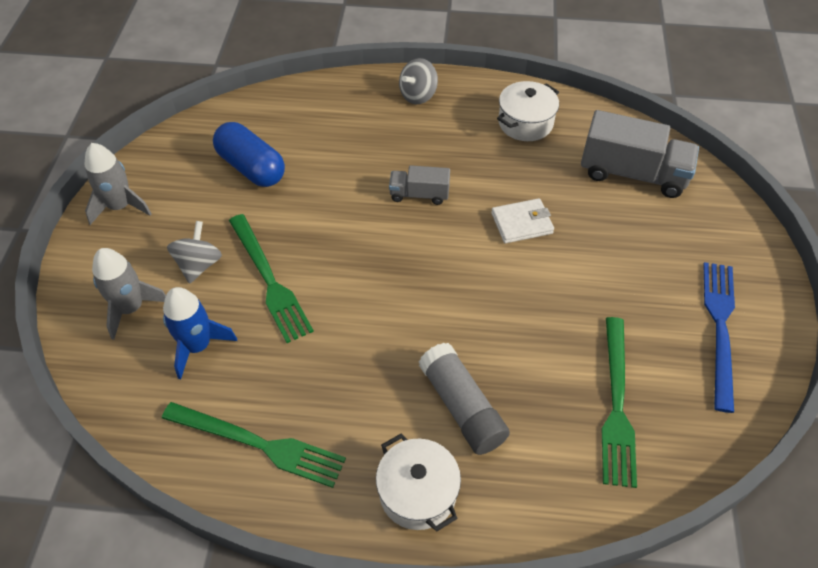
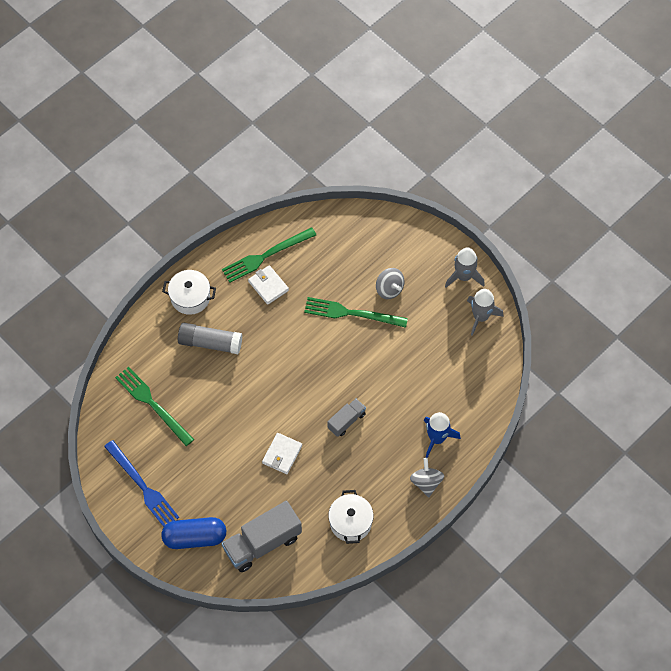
camera: 130 degrees right, 10 degrees up
grey rocket [92,248,166,340] -> grey rocket moved to [467,289,504,336]
blue rocket [163,287,237,379] -> blue rocket moved to [424,412,461,458]
blue capsule [213,122,285,187] -> blue capsule moved to [161,517,226,549]
none -> white wallet [248,265,289,305]

